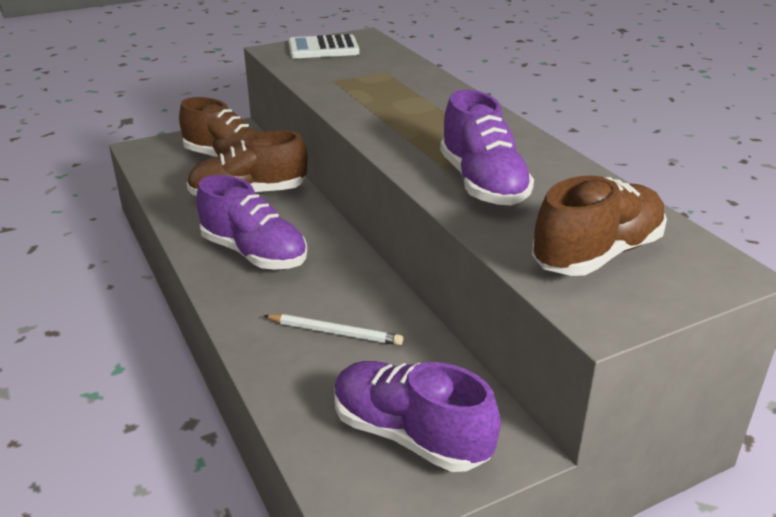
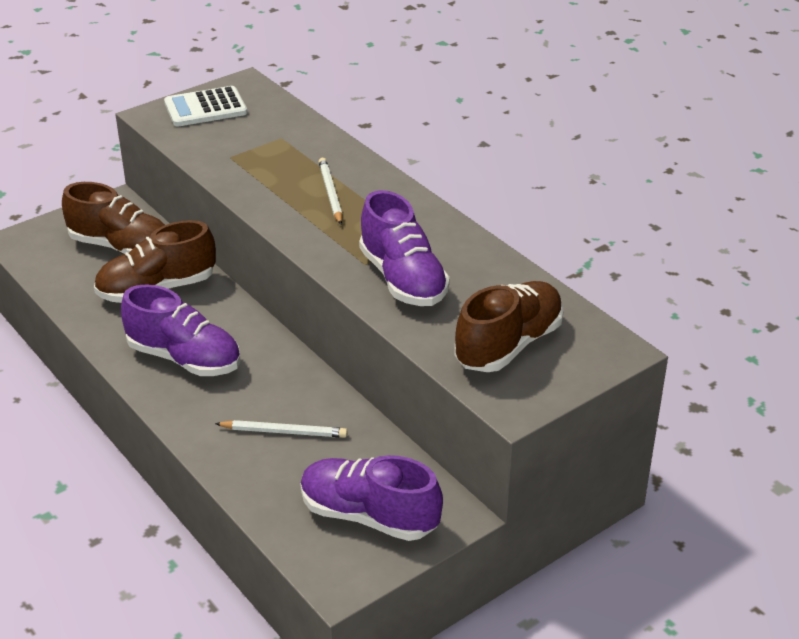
camera: 10 degrees left, 5 degrees up
none -> white pencil [319,158,343,225]

